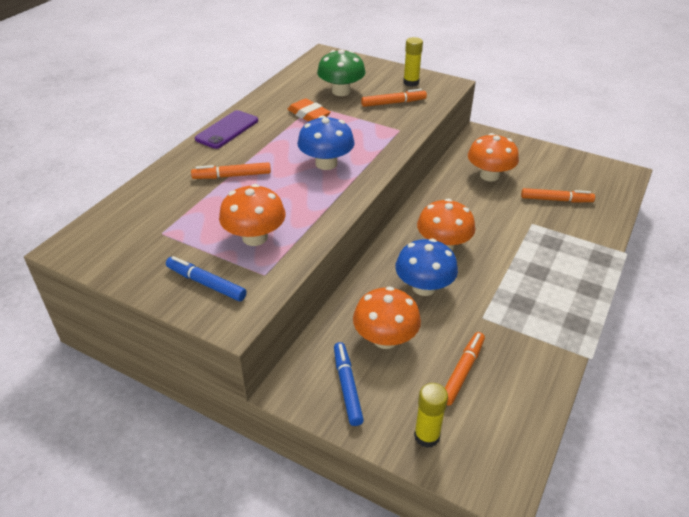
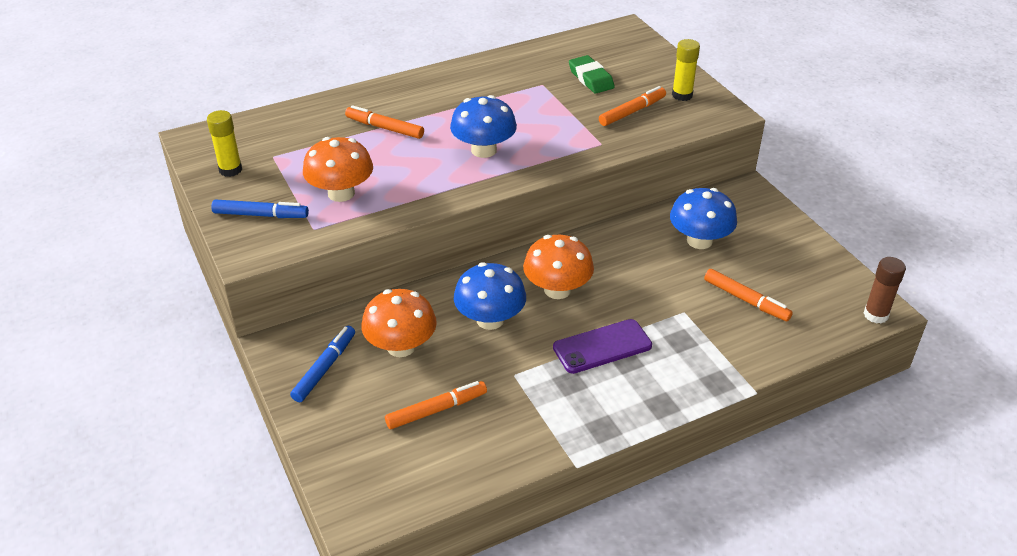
camera: 35 degrees right, 0 degrees up
blue marker [166,256,247,301] -> blue marker turned 120 degrees clockwise [211,200,309,218]
purple phone [195,110,258,149] -> purple phone moved to [553,319,652,374]
orange eraser [287,98,331,122] -> none
green mushroom [317,49,366,96] -> green eraser [569,55,615,94]
orange marker [361,89,427,107] -> orange marker turned 60 degrees counterclockwise [599,86,666,126]
yellow glue stick [414,383,448,448] -> yellow glue stick moved to [207,110,242,177]
orange mushroom [468,133,519,181] -> blue mushroom [670,188,737,249]
none -> brown glue stick [864,257,906,324]

